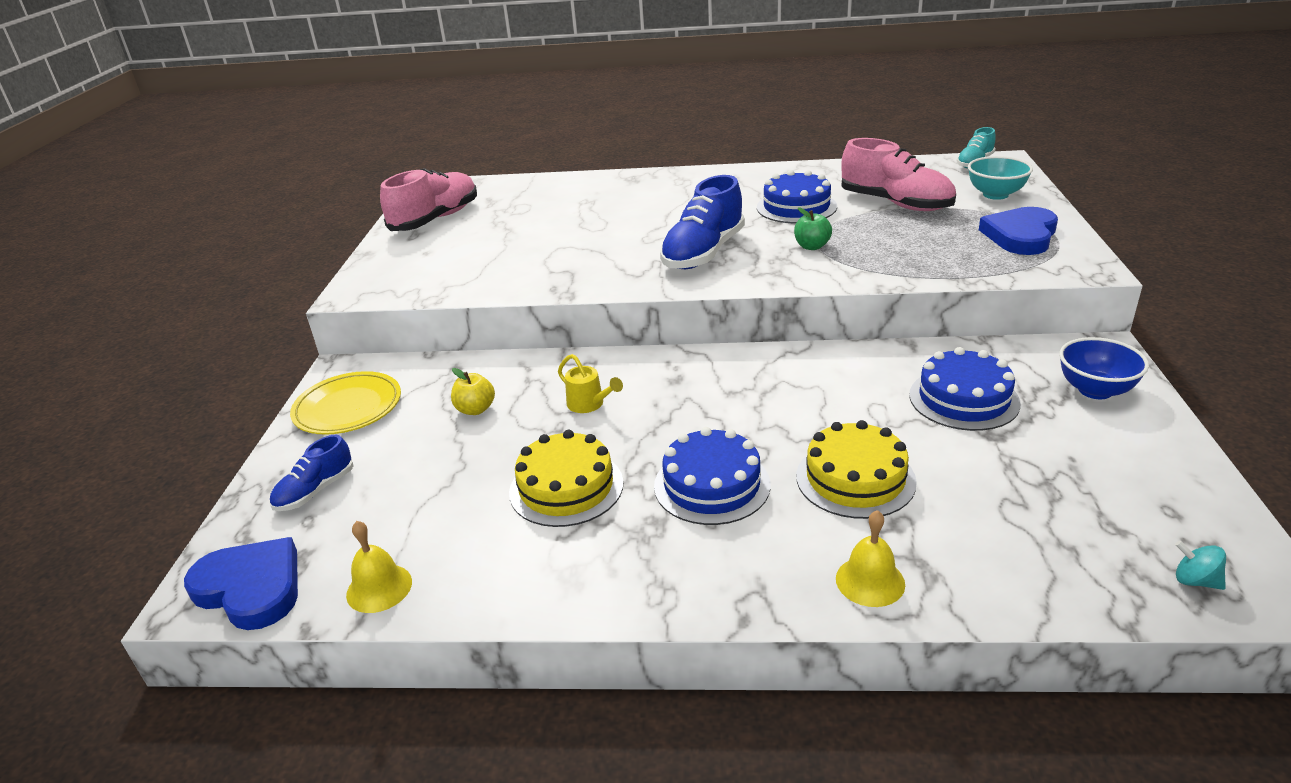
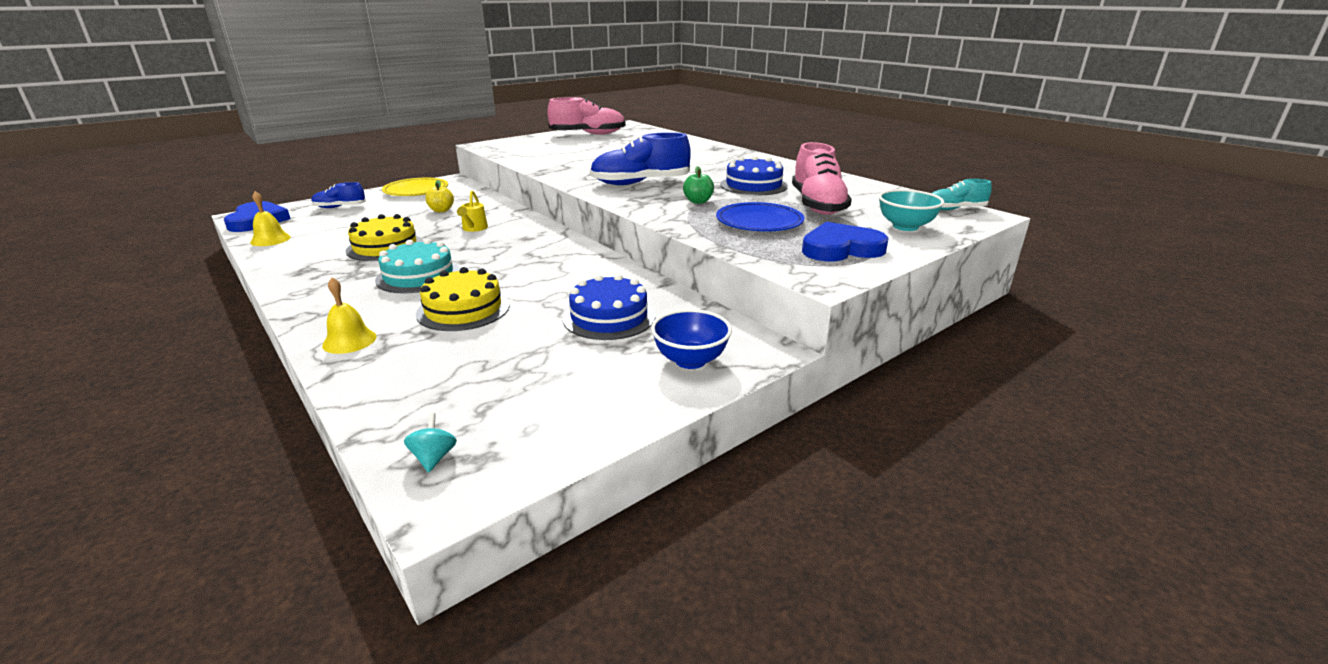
camera: 45 degrees right, 5 degrees down
blue cake [654,427,771,525] -> turquoise cake [375,239,460,294]
none -> blue plate [716,202,804,232]

